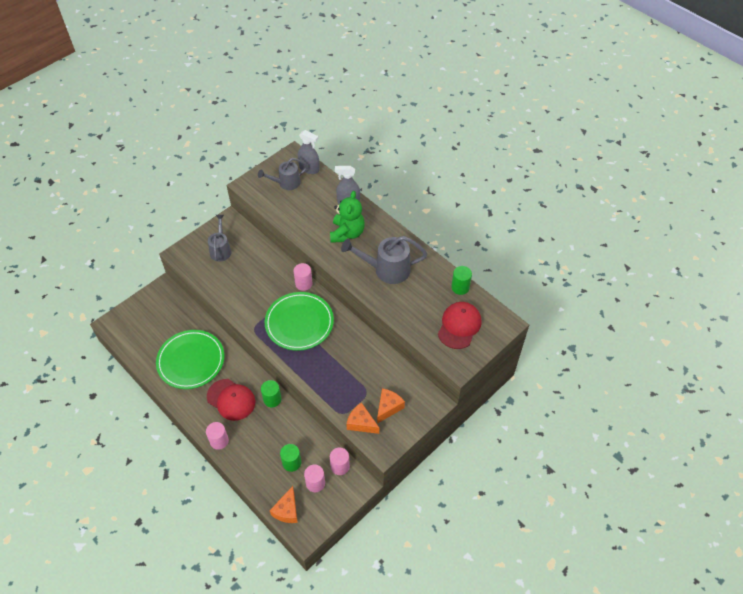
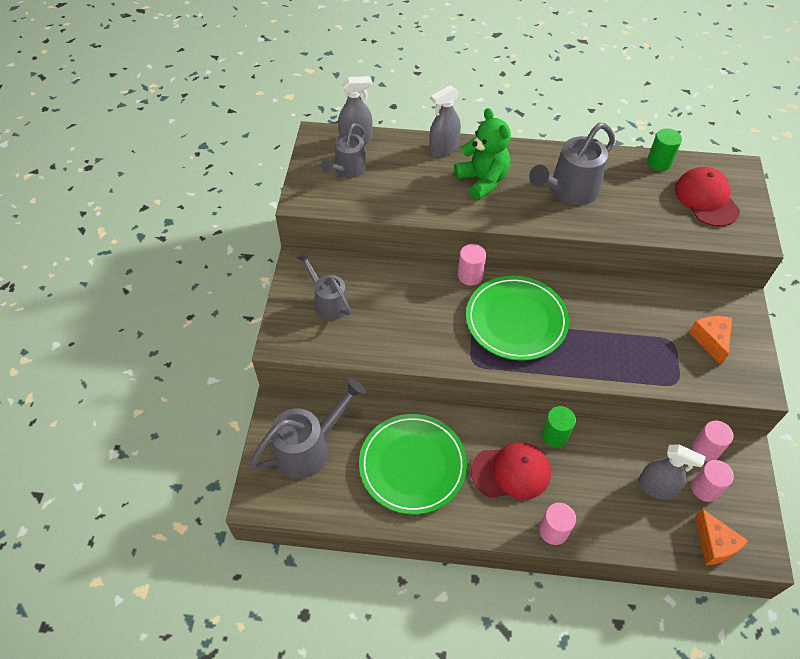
camera: 40 degrees left, 0 degrees up
green cylinder [280,444,301,472] -> grey spray bottle [638,444,706,500]
orange cheese [347,402,379,434] -> none
none -> grey watering can [250,378,366,479]

